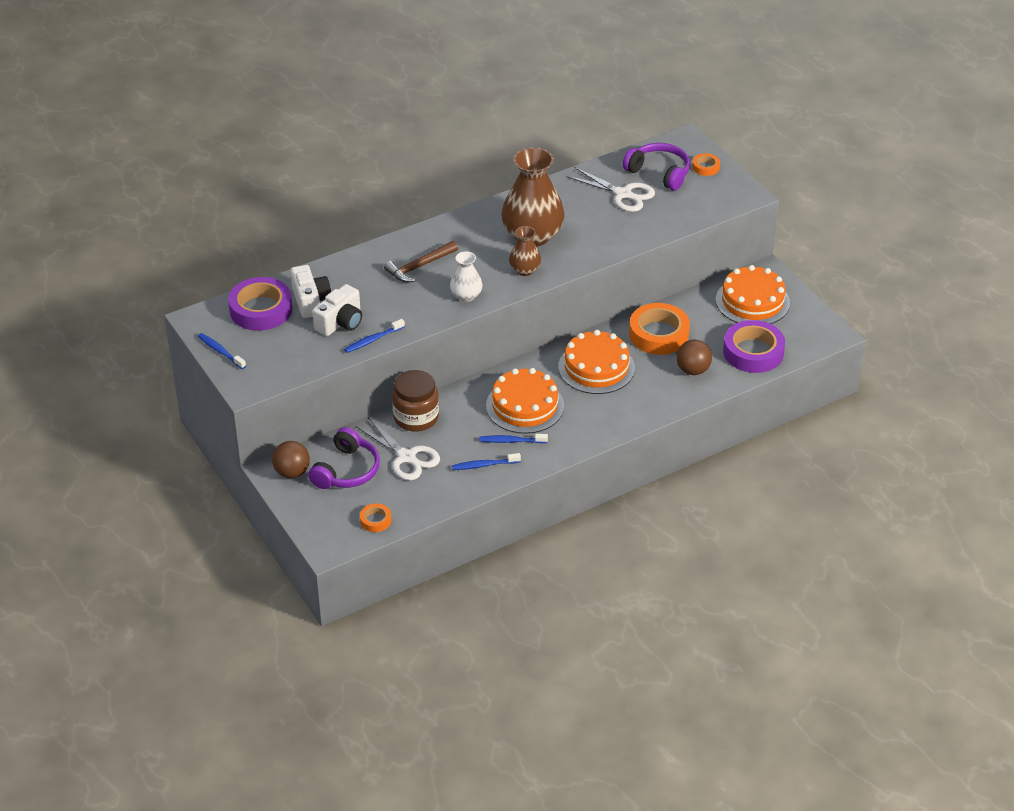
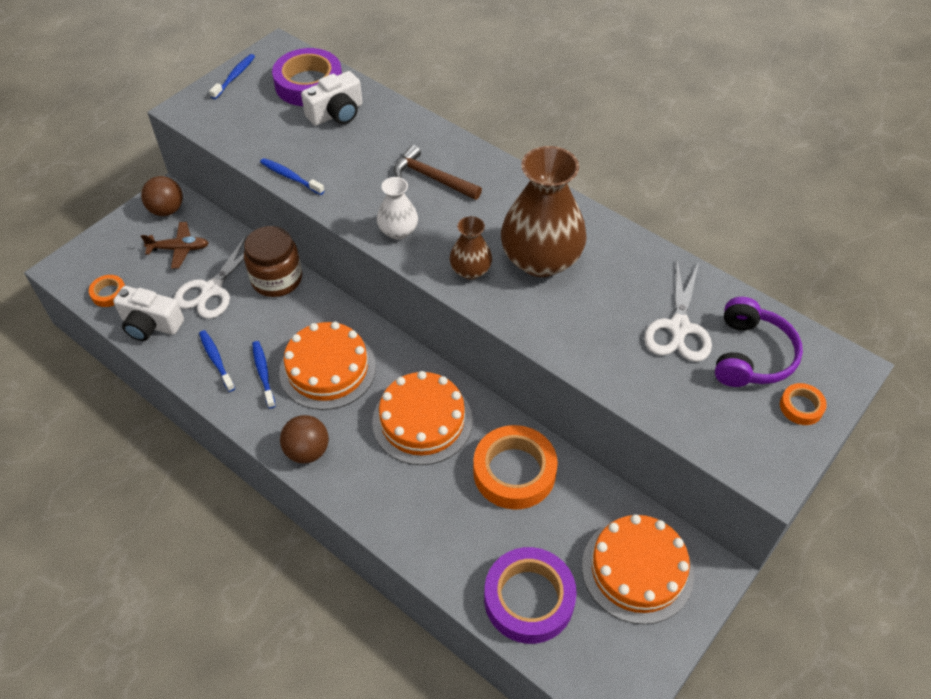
camera: 70 degrees right, 10 degrees up
purple headphones [308,427,380,489] -> brown plane [141,222,209,269]
white camera [312,284,362,336] -> white camera moved to [113,286,184,341]
brown ball [676,340,712,375] -> brown ball moved to [280,415,329,464]

